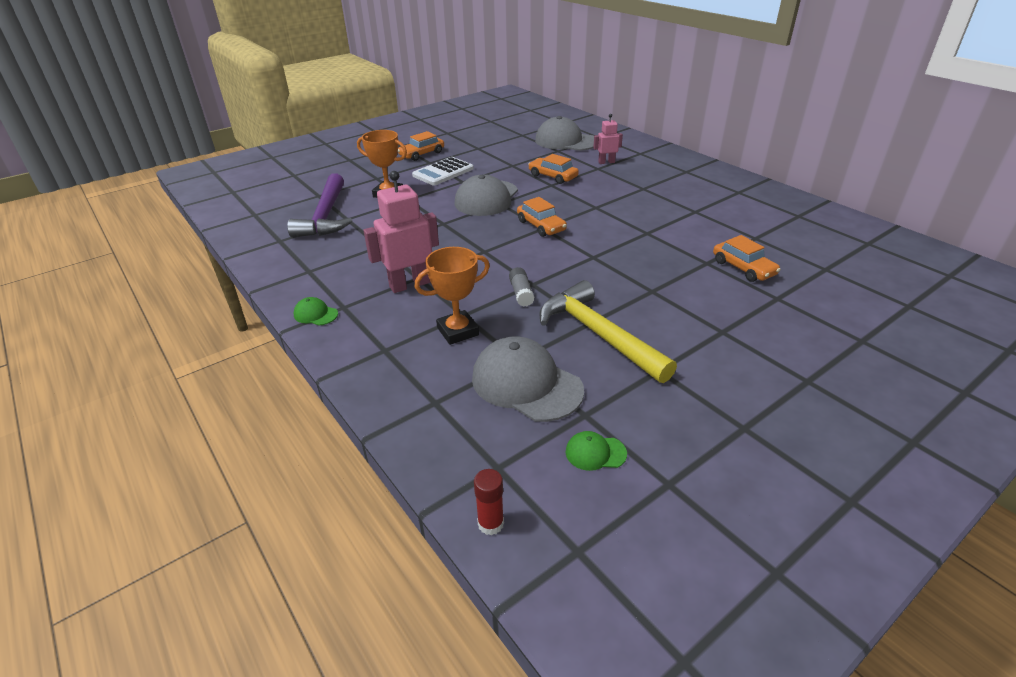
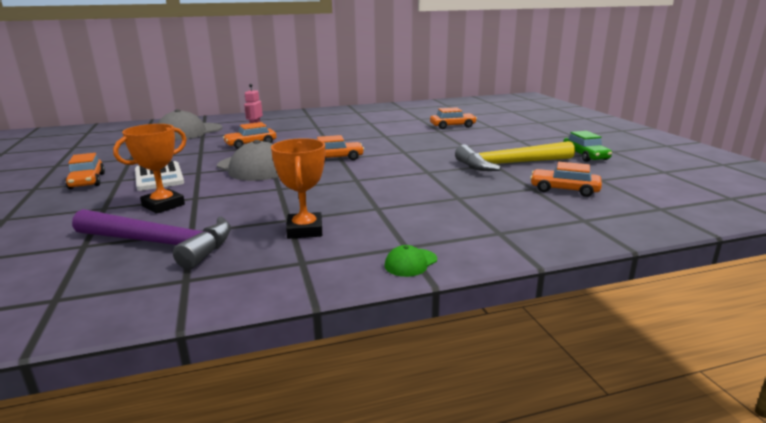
camera: 70 degrees left, 15 degrees down
pink robot [364,171,439,293] -> none
orange trophy [415,247,490,345] -> orange trophy moved to [271,138,325,239]
grey cap [472,337,584,422] -> orange car [530,162,602,197]
red glue stick [474,469,504,535] -> none
grey glue stick [509,267,535,307] -> none
green cap [565,431,627,471] -> none
none -> green car [563,131,612,162]

